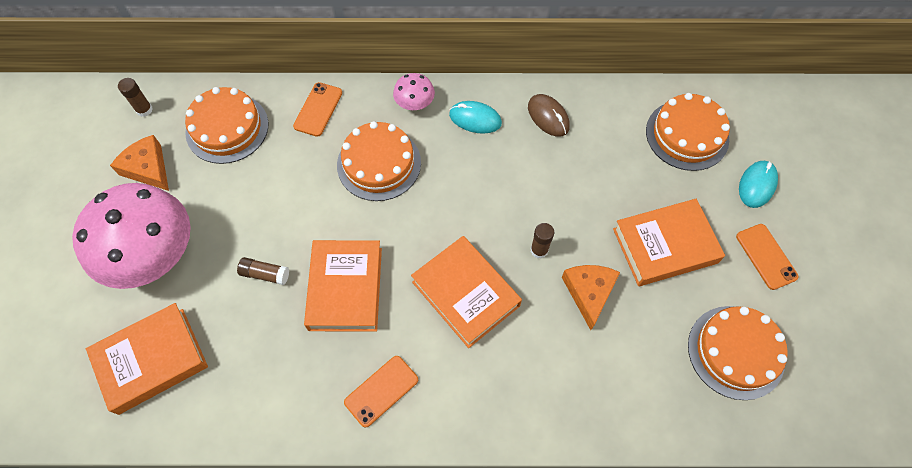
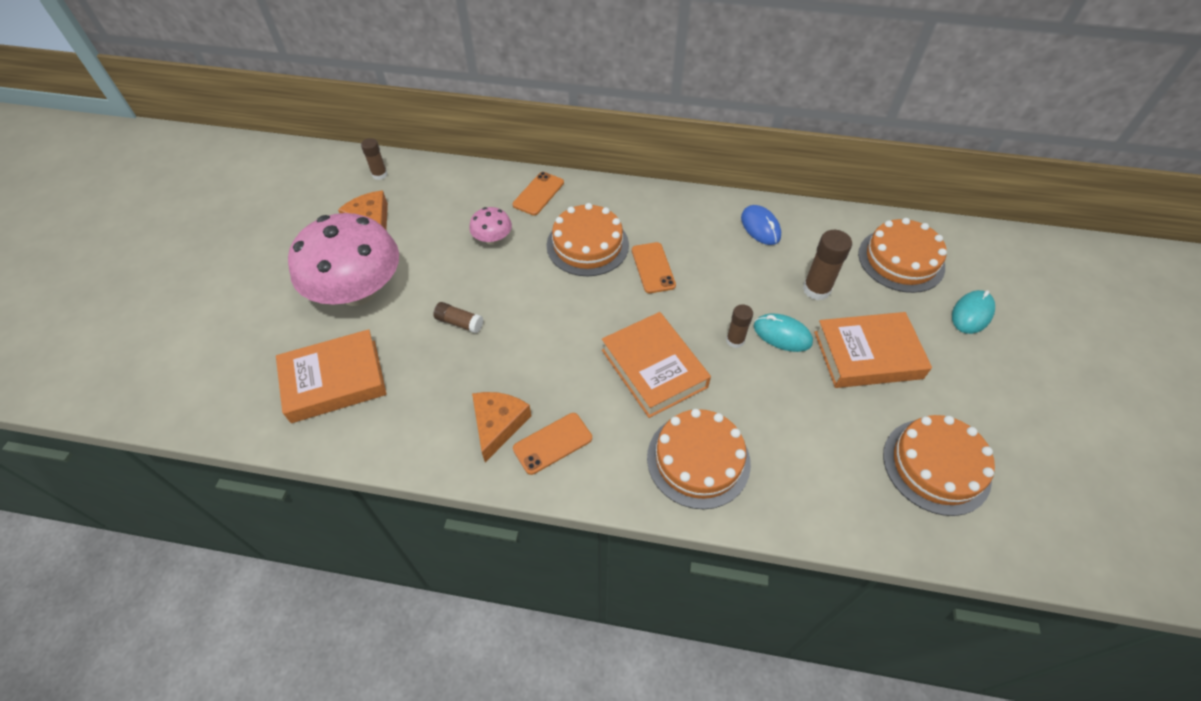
camera: 10 degrees right, 10 degrees down
orange cake [185,87,269,164] -> orange cake moved to [647,409,751,509]
orange book [304,240,382,332] -> none
pink mushroom [393,73,435,110] -> pink mushroom moved to [469,207,512,245]
turquoise mouse [449,101,502,134] -> turquoise mouse moved to [754,313,813,352]
brown mouse [528,94,570,137] -> blue mouse [741,205,781,245]
orange cheese [562,265,620,330] -> orange cheese moved to [472,392,531,462]
orange phone [736,224,799,290] -> orange phone moved to [632,242,676,293]
none -> brown glue stick [803,230,852,300]

